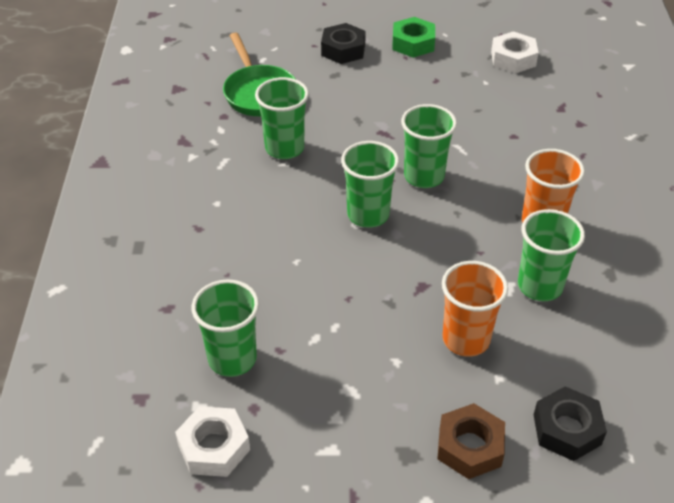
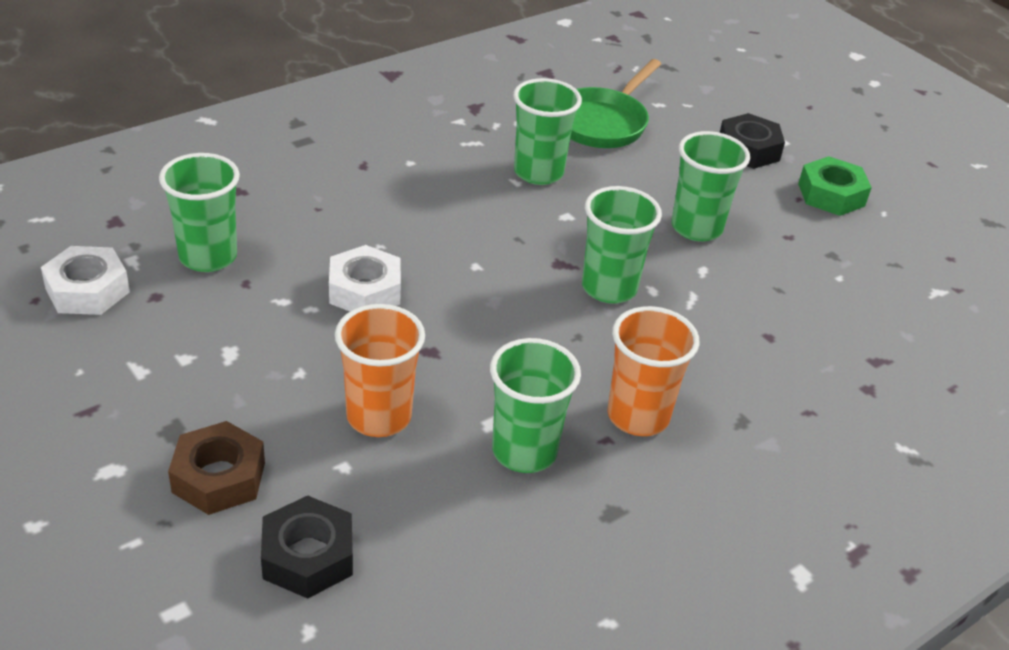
camera: 50 degrees right, 5 degrees down
green cup [341,141,399,228] -> green cup moved to [671,131,750,242]
white nut [491,31,539,73] -> white nut moved to [329,245,401,312]

